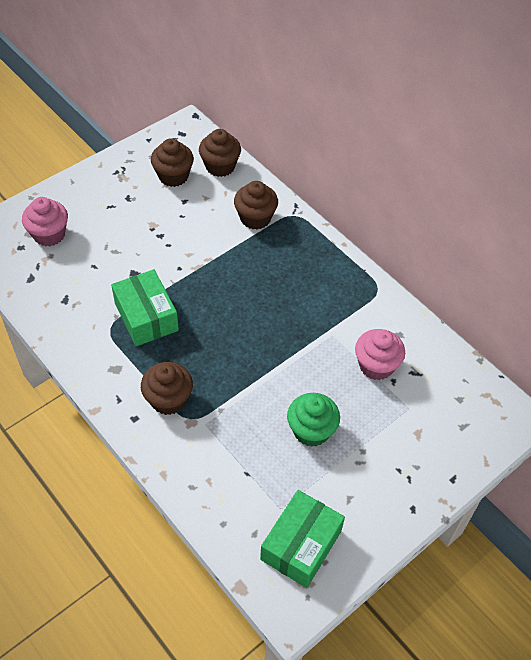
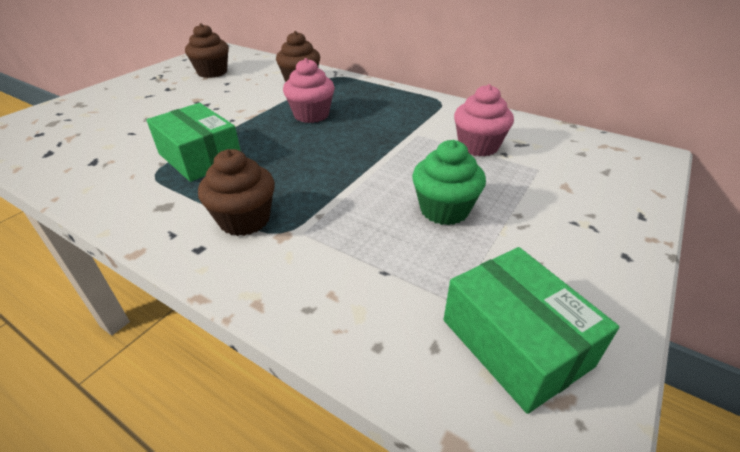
camera: 15 degrees left, 15 degrees down
pink cupcake [22,197,68,246] -> pink cupcake moved to [283,58,335,123]
brown cupcake [199,129,241,177] -> none
green box [260,490,345,588] -> green box turned 45 degrees counterclockwise [444,247,619,414]

